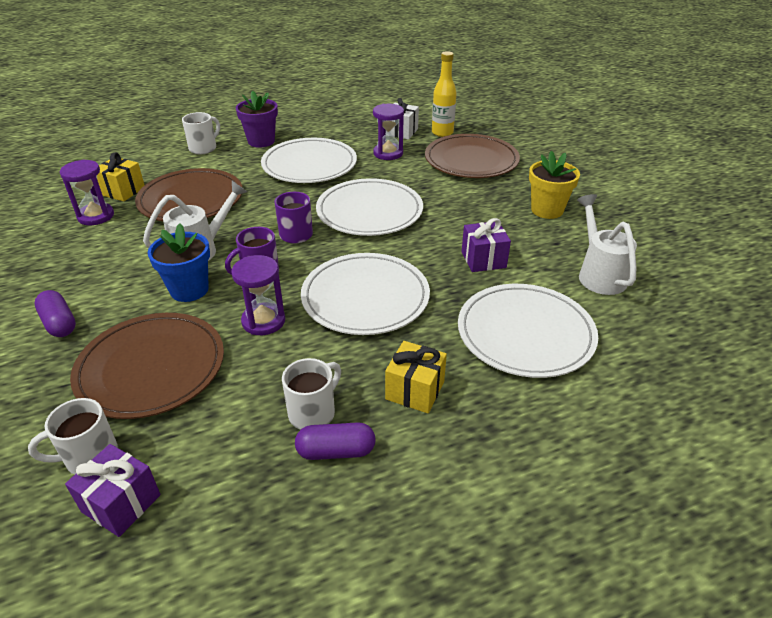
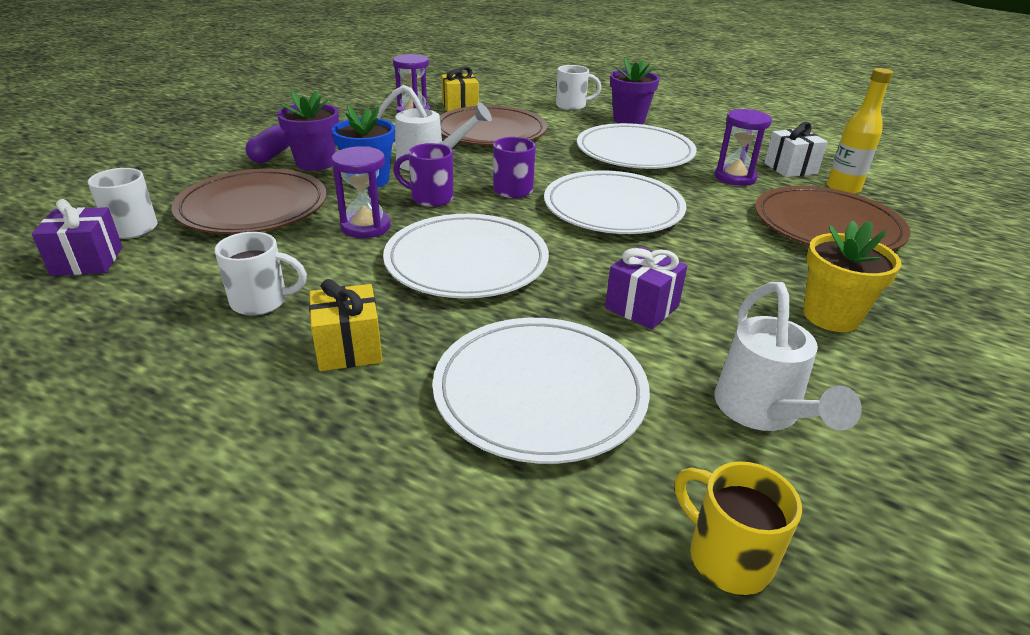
camera: 50 degrees right, 5 degrees down
purple capsule [295,422,376,460] -> none
white watering can [577,194,637,295] -> white watering can turned 135 degrees clockwise [714,282,862,431]
none -> purple flower pot [277,91,339,171]
none -> yellow mug [675,461,802,595]

